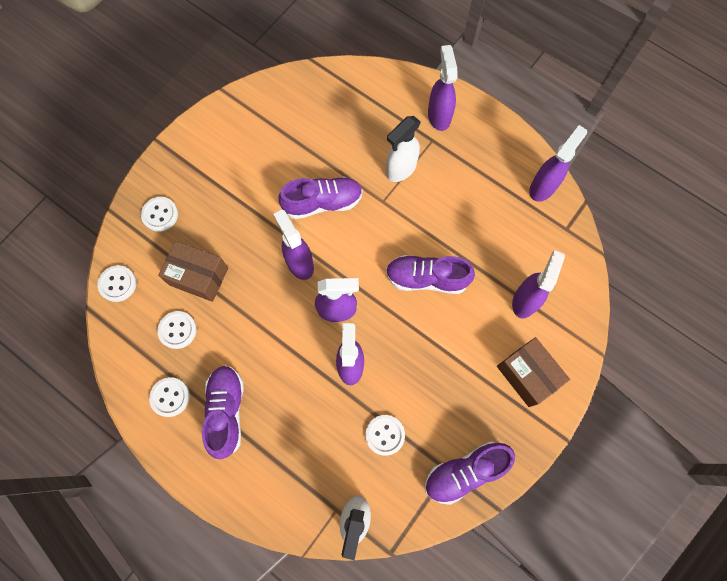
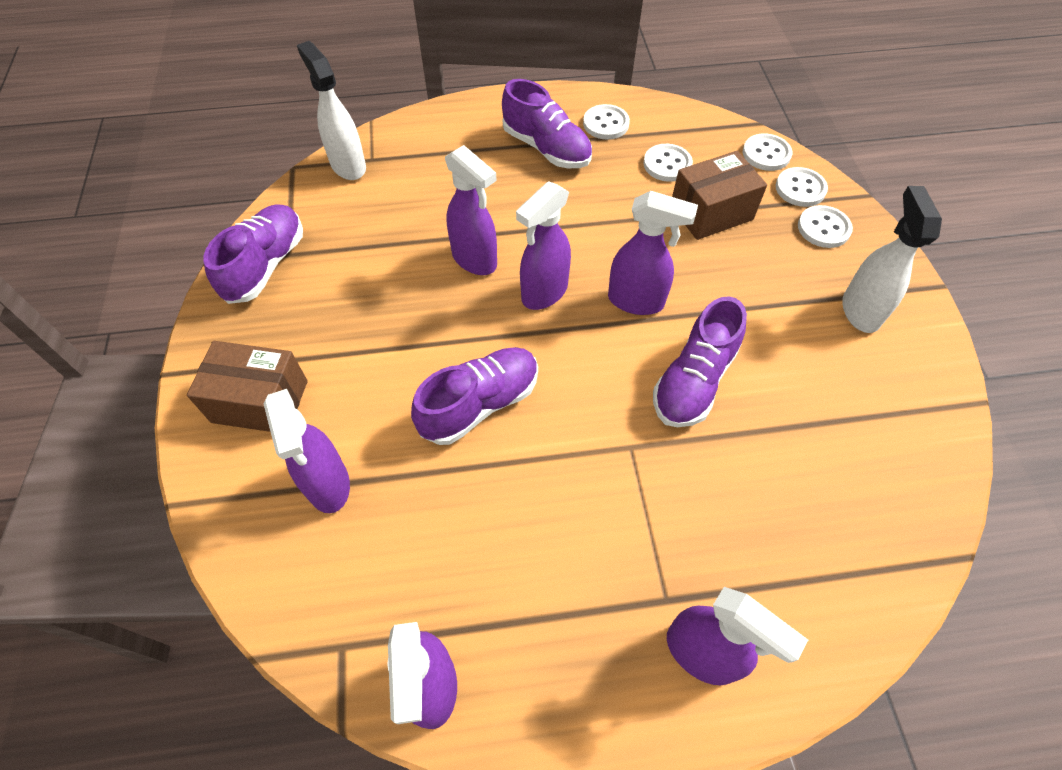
camera: 135 degrees right, 15 degrees down
white button [365,415,405,456] -> white button moved to [775,167,828,207]
white spray bottle [386,116,421,182] -> white spray bottle moved to [842,186,942,333]

